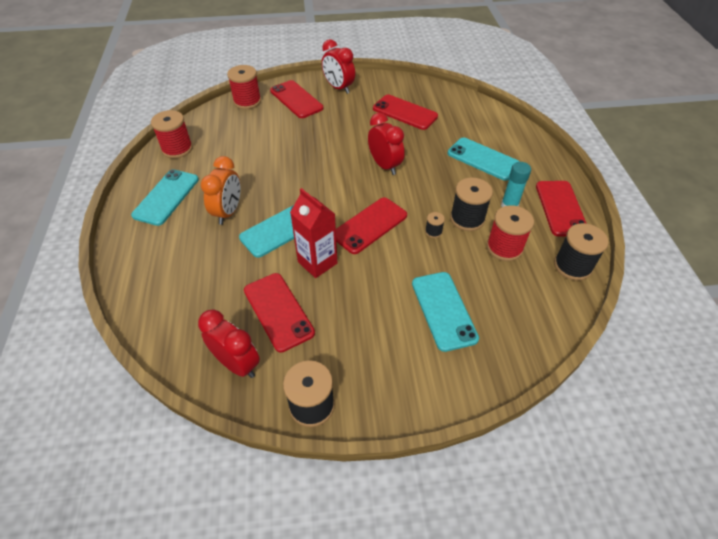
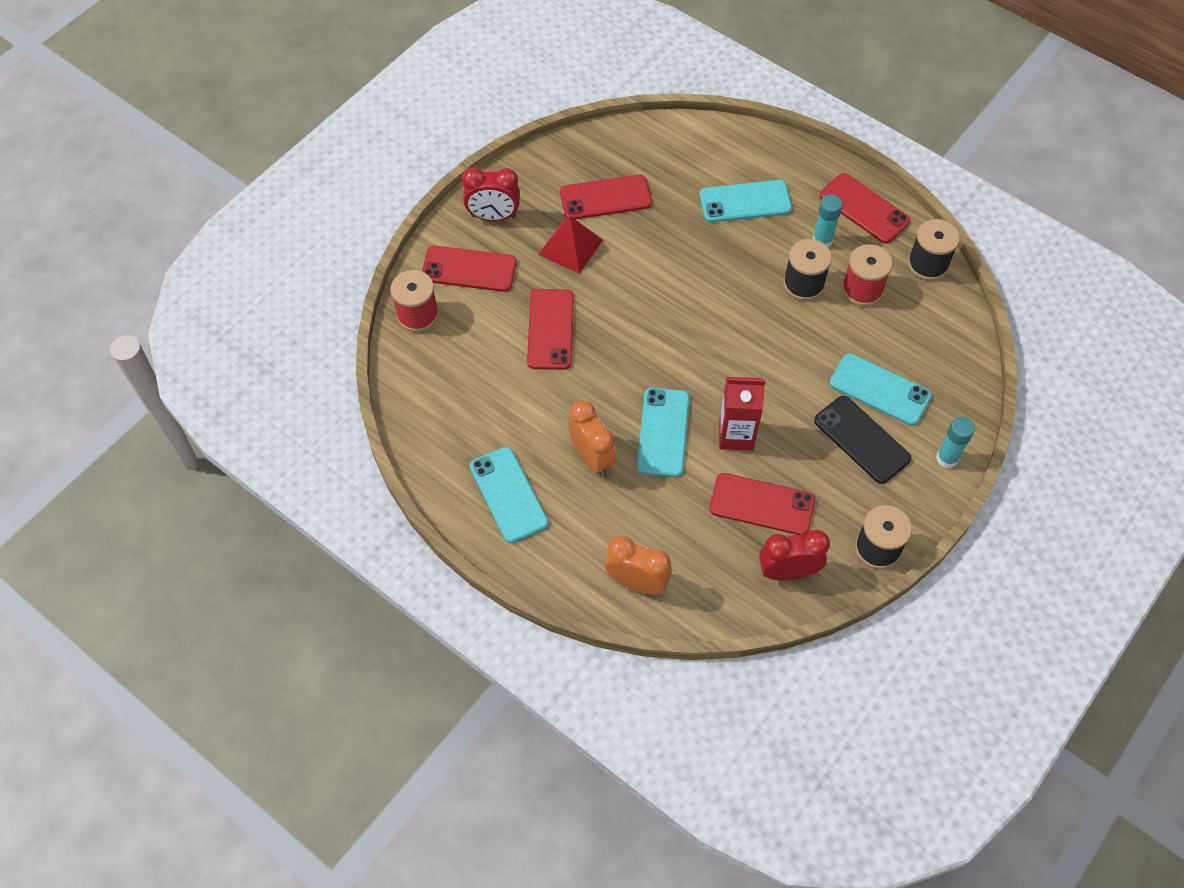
camera: 45 degrees left, 10 degrees up
red spool [151,110,193,159] -> none
red phone [336,198,407,254] -> red phone moved to [527,289,574,370]
red clock [368,113,405,175] -> none
black spool [425,212,445,238] -> none
none -> red pyramid [538,216,603,274]
none -> orange clock [605,536,672,594]
none -> black phone [814,396,911,484]
none -> turquoise glue stick [936,417,975,468]

